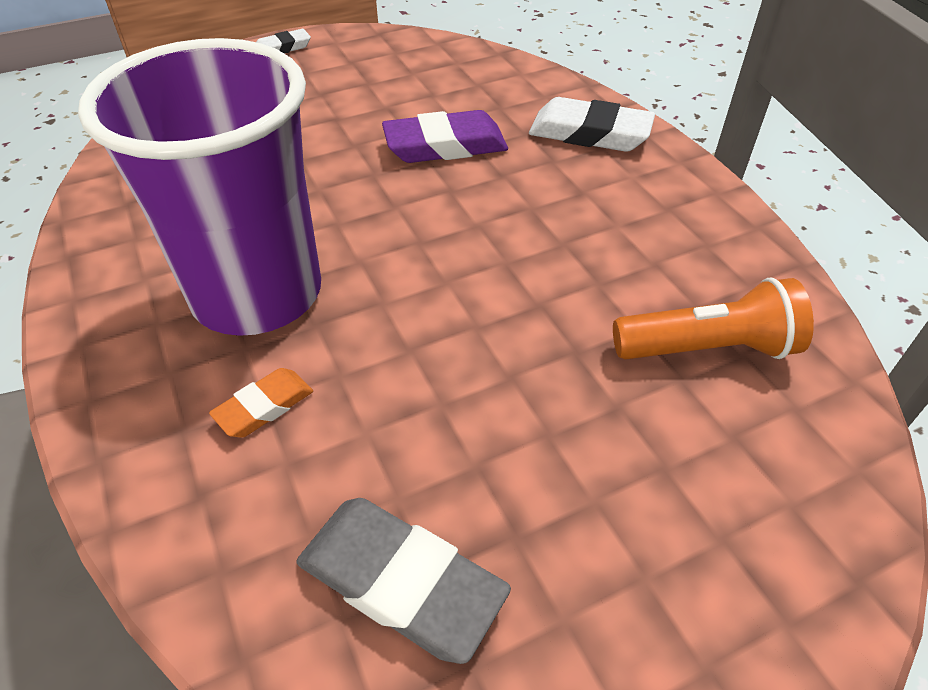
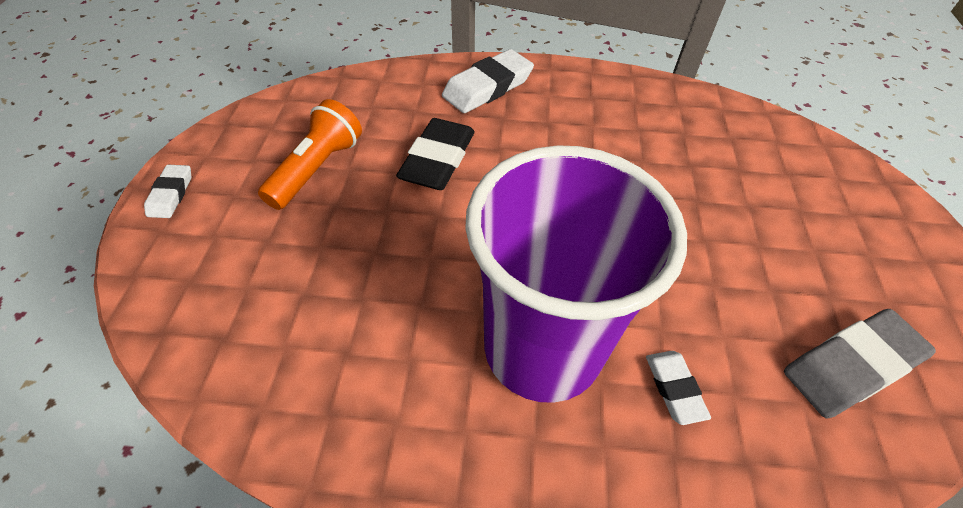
camera: 60 degrees left, 5 degrees up
orange eraser [209,368,313,438] -> white eraser [646,351,711,425]
purple eraser [382,110,508,163] -> black eraser [396,118,475,190]
orange flashlight [613,278,814,360] -> orange flashlight moved to [258,99,362,210]

